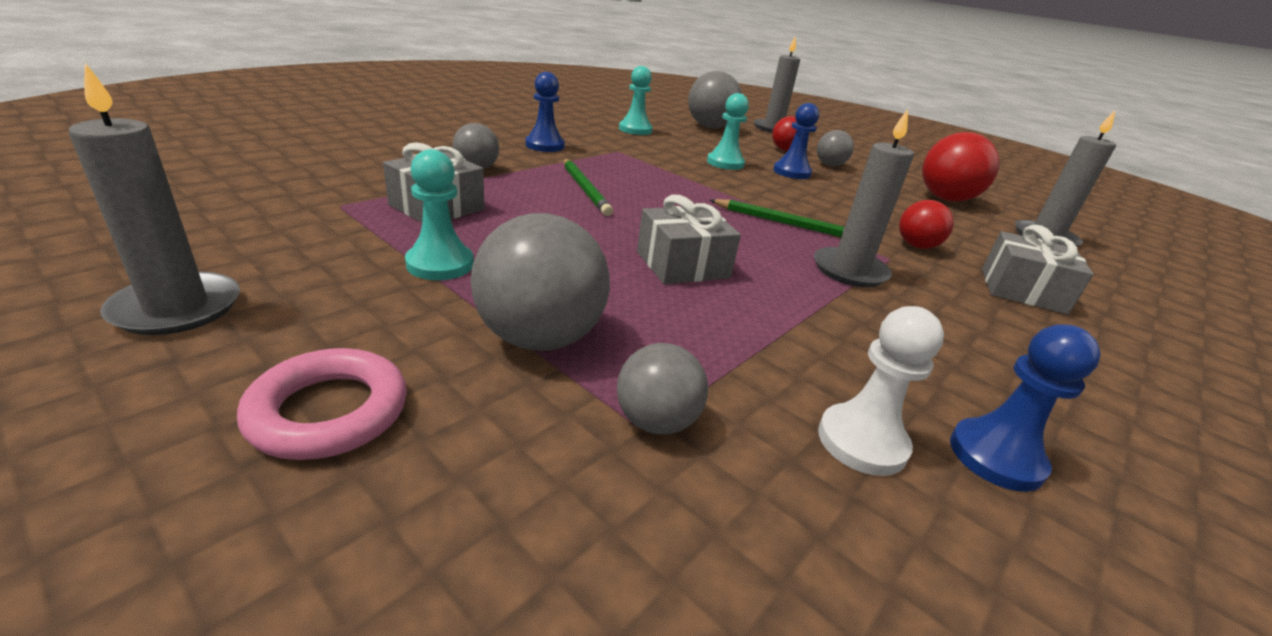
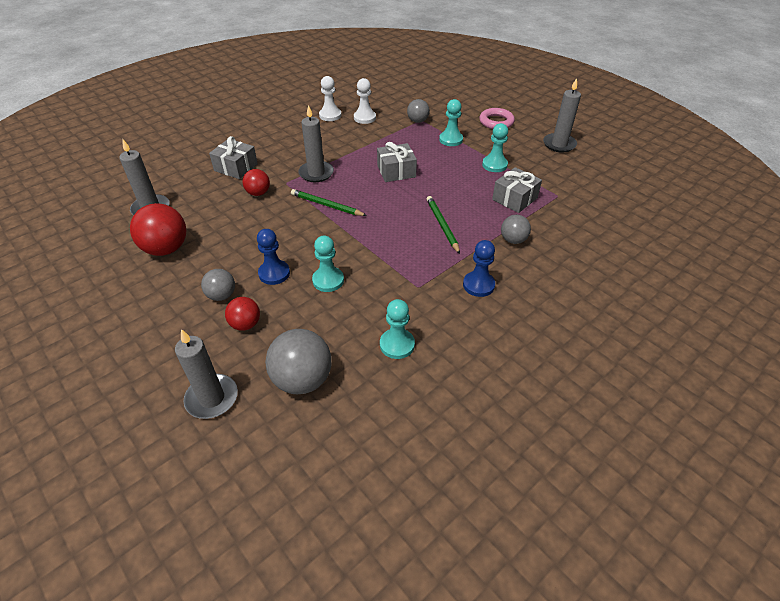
camera: 170 degrees left, 15 degrees up
grey ball [471,213,610,351] -> turquoise pawn [439,99,463,146]
blue pawn [950,324,1101,492] -> white pawn [319,76,342,121]

